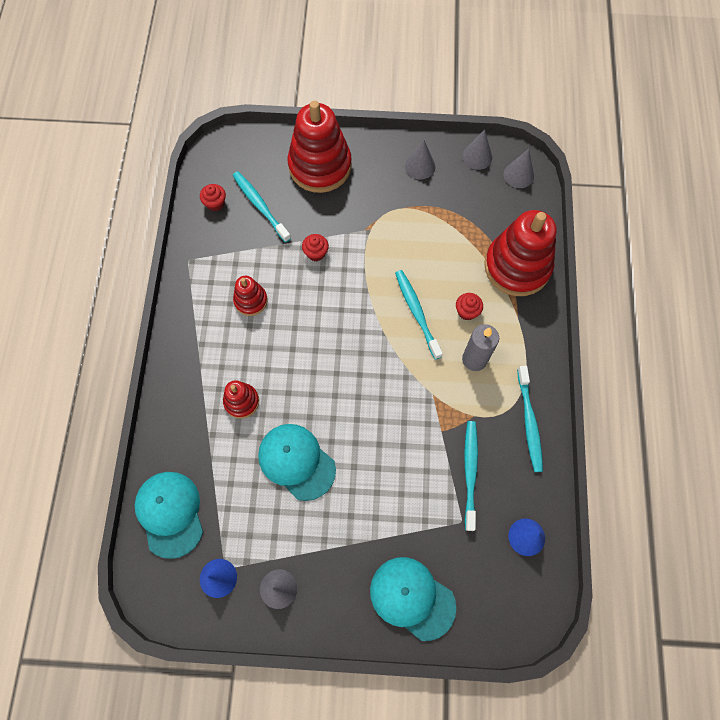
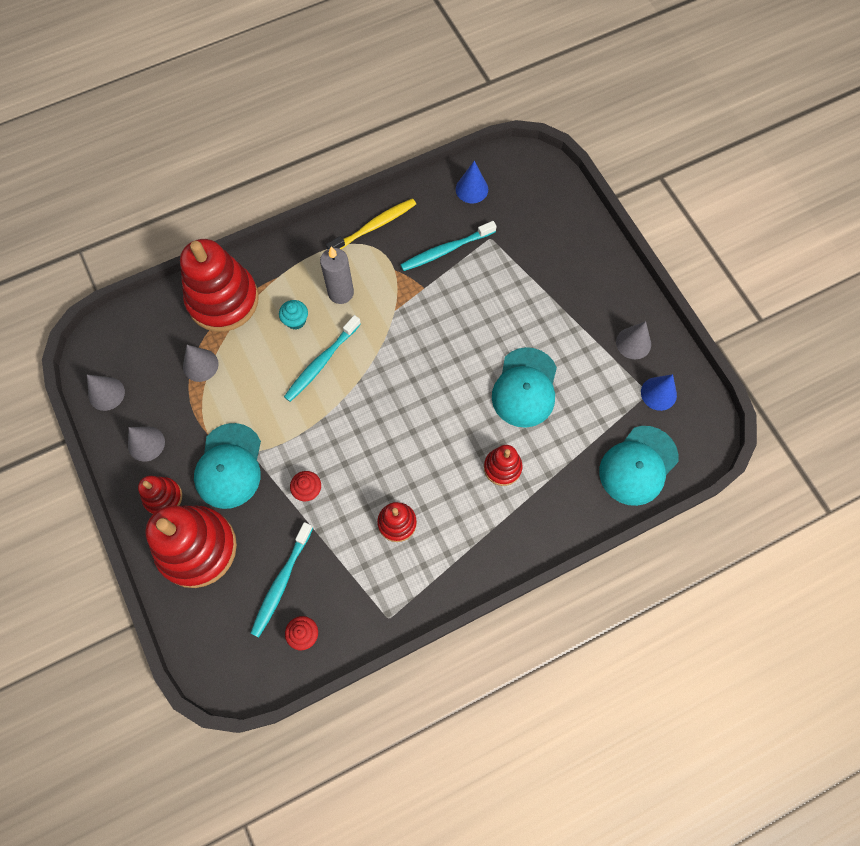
camera: 120 degrees left, 0 degrees up
turquoise cap [370,557,456,641] -> turquoise cap moved to [194,423,261,509]
red cupcake [456,293,483,320] -> turquoise cupcake [279,300,308,330]
grey cone [504,149,534,188] -> grey cone moved to [183,345,219,382]
turquoise toothbrush [517,366,543,472] -> yellow toothbrush [326,198,416,250]
none -> red stacking toy [138,476,182,514]

